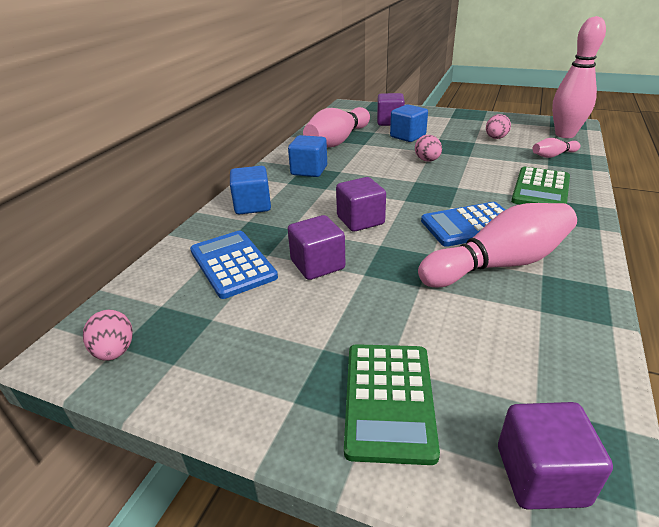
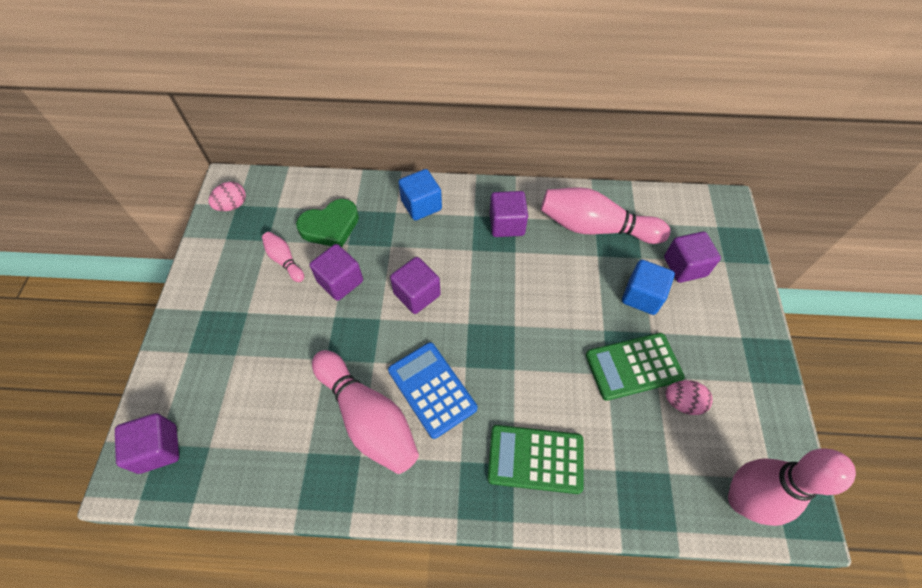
camera: 70 degrees right, 25 degrees up
blue calculator [190,231,278,299] -> green heart [296,199,359,247]
blue cube [288,135,327,177] -> purple cube [490,191,528,237]
green calculator [344,344,440,465] -> green calculator moved to [586,333,685,401]
pink egg [415,135,442,162] -> none
pink bowling pin [532,138,581,158] -> pink bowling pin moved to [262,232,304,282]

